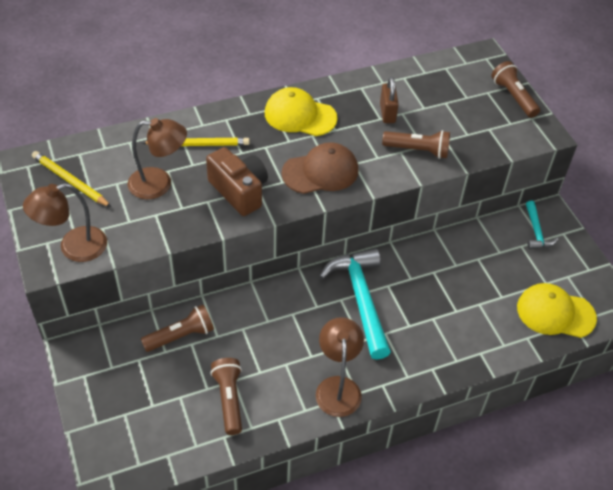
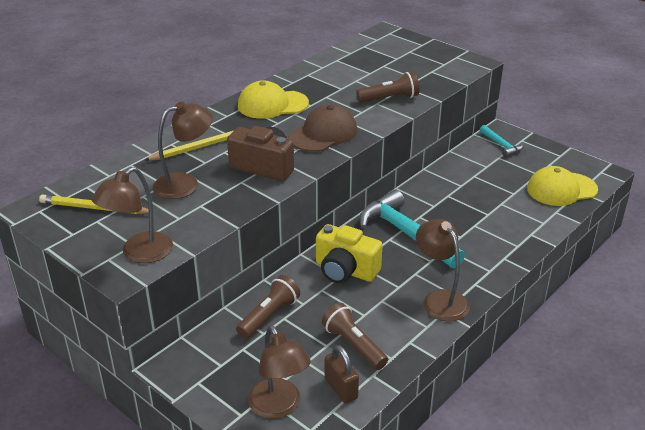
camera: 25 degrees left, 15 degrees down
brown padlock [380,77,399,123] -> brown padlock moved to [325,345,359,404]
brown flashlight [491,61,540,118] -> none
none -> brown lamp [248,325,311,419]
none -> yellow camera [316,224,383,283]

